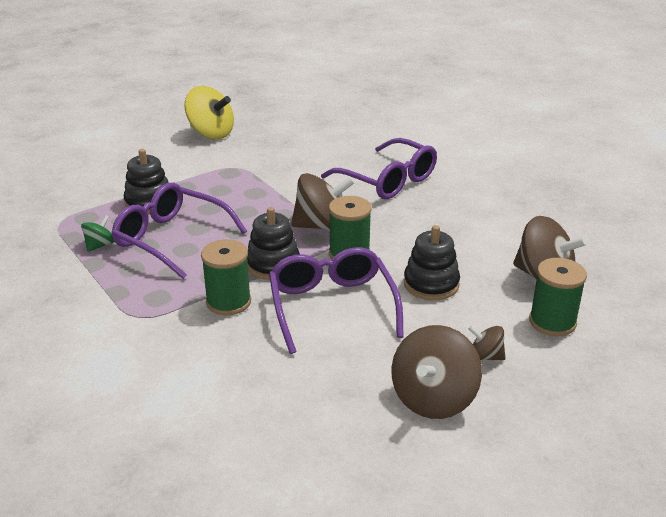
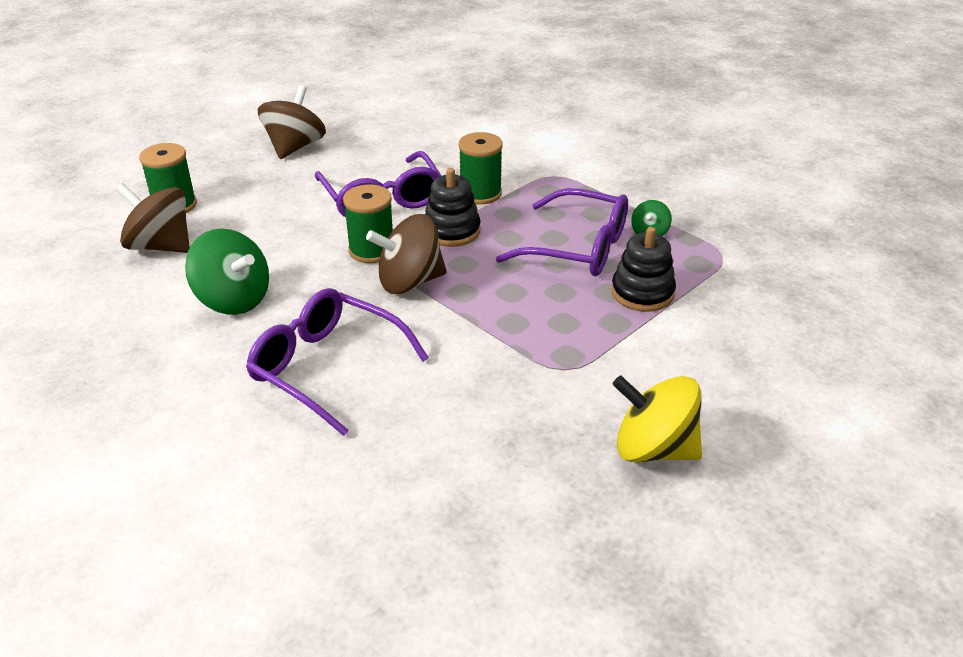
camera: 170 degrees right, 5 degrees up
black stacking toy [404,225,460,300] -> none
brown spinning top [469,326,506,360] -> none
none -> green spinning top [185,229,269,315]

